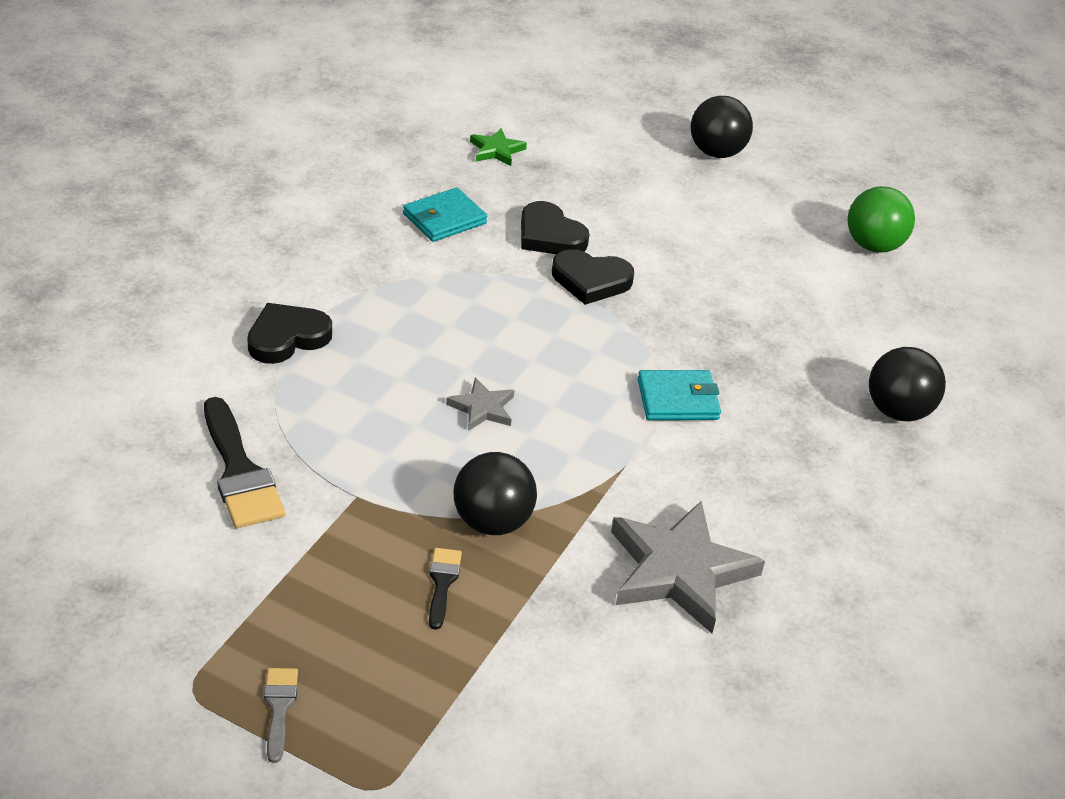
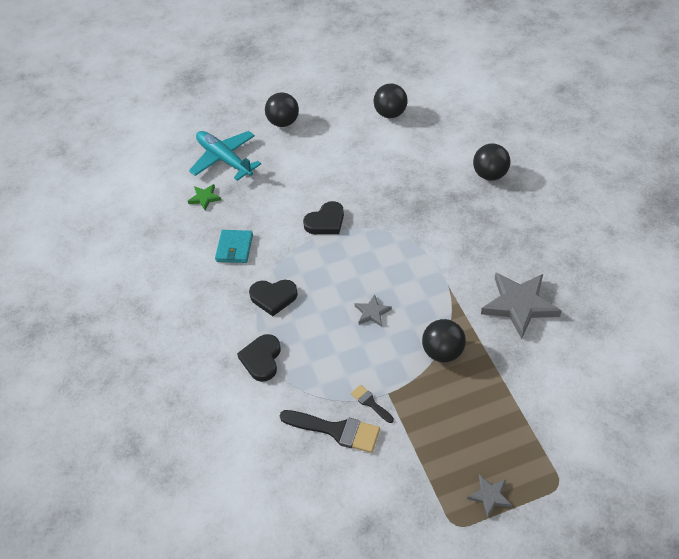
camera: 40 degrees left, 10 degrees up
grey brush [264,668,298,763] -> grey star [467,475,512,518]
black brush [429,548,462,630] -> black brush moved to [351,385,394,423]
black heart [521,201,590,254] -> black heart moved to [249,280,298,316]
turquoise wallet [637,370,721,420] -> none
green ball [847,186,915,253] -> black ball [373,83,408,118]
none -> turquoise plane [189,131,261,181]

